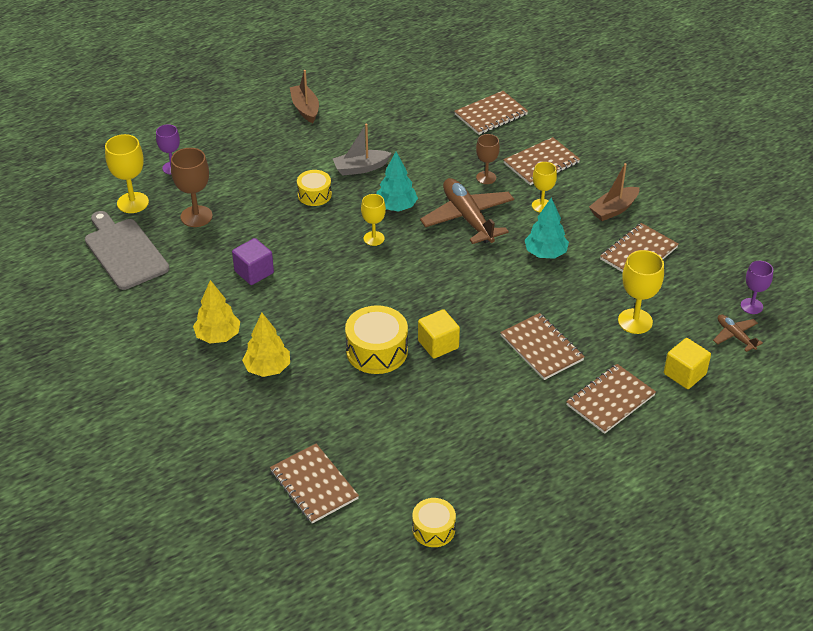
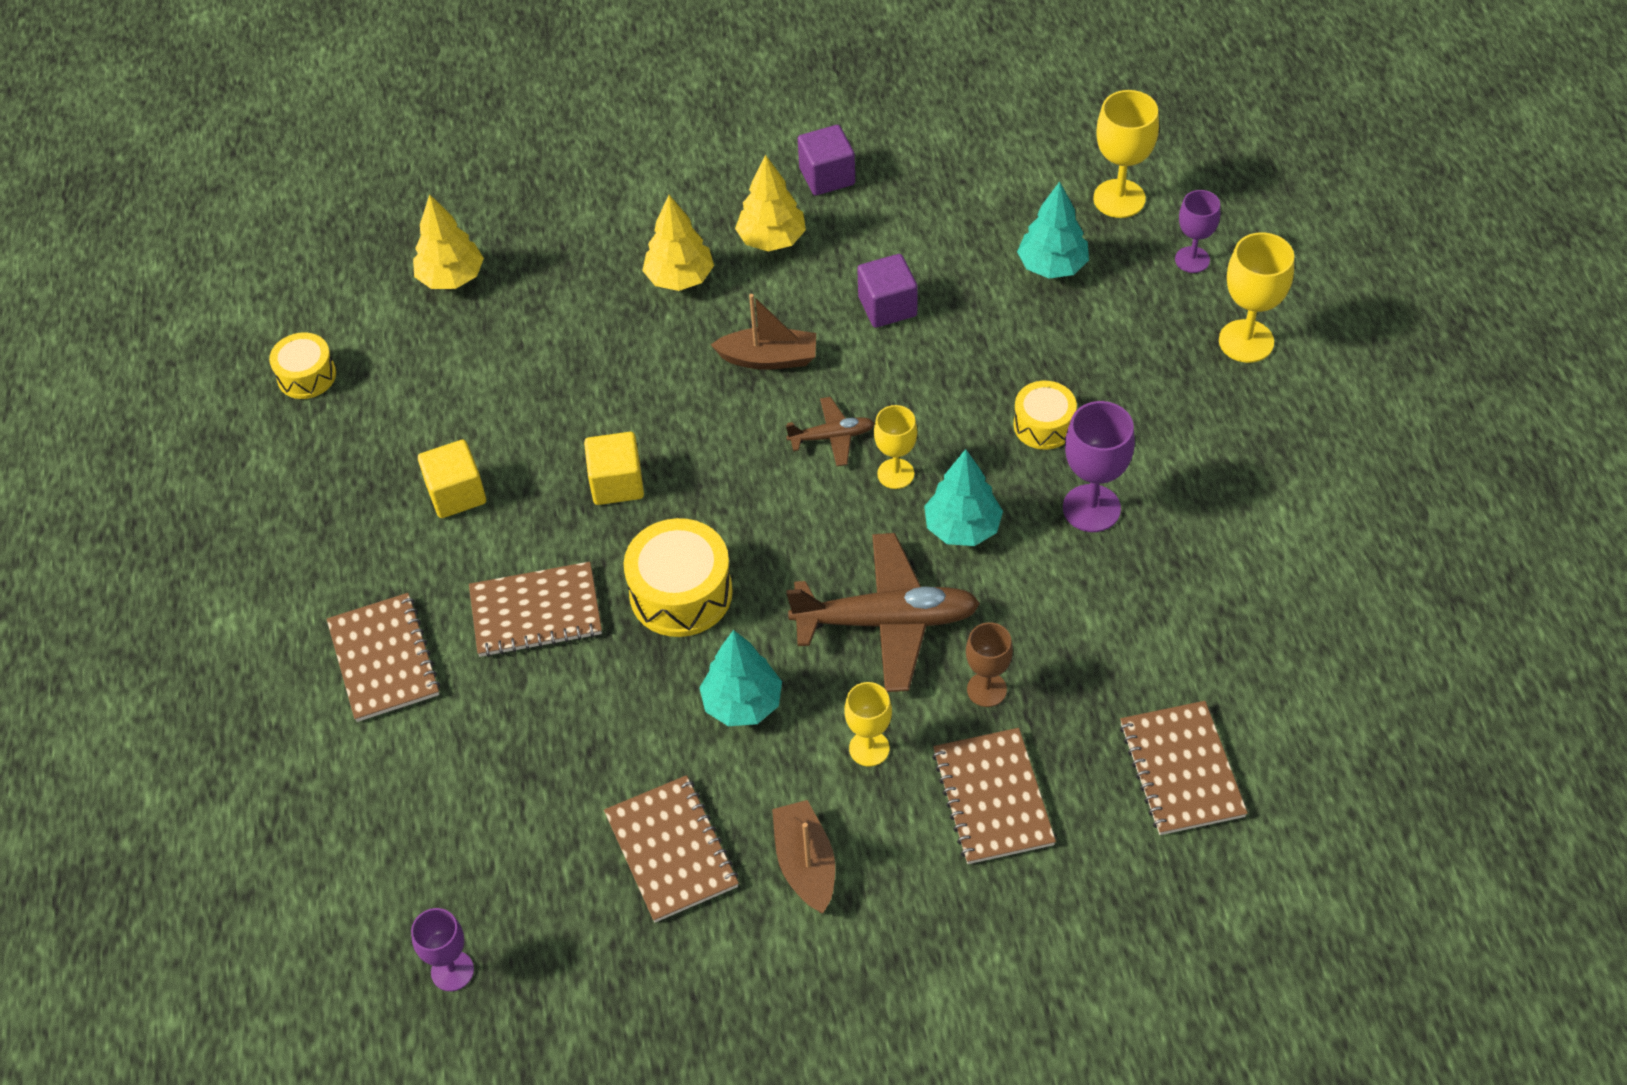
camera: 115 degrees right, 10 degrees up
grey cutting board [85,211,169,290] -> none
brown goblet [171,148,213,227] -> turquoise tree [1017,181,1089,279]
brown notebook [270,443,359,524] -> yellow tree [413,194,484,289]
brown boat [290,70,319,123] -> brown boat moved to [711,294,816,370]
grey boat [333,124,391,176] -> purple goblet [1063,401,1135,532]
yellow drum [345,305,408,374] -> yellow drum moved to [624,518,733,637]
yellow goblet [618,250,664,334] -> yellow goblet moved to [1219,232,1294,363]
yellow cube [664,338,711,389] -> yellow cube moved to [418,440,486,518]
brown plane [713,314,763,352] -> brown plane moved to [786,397,875,466]
none -> purple cube [798,125,855,196]

